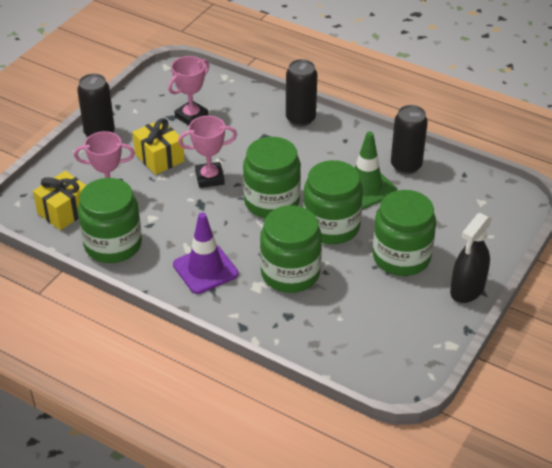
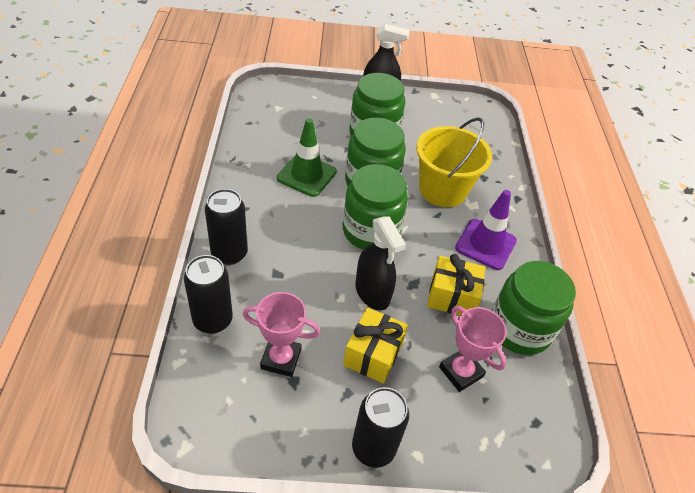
camera: 125 degrees left, 5 degrees up
yellow gift [33,171,86,230] -> yellow gift moved to [427,254,485,315]
pink trophy [178,116,237,188] -> black spray bottle [355,216,406,310]
green jar [260,205,322,293] -> yellow bucket [416,117,492,207]
black can [391,105,428,174] -> black can moved to [184,255,233,334]

